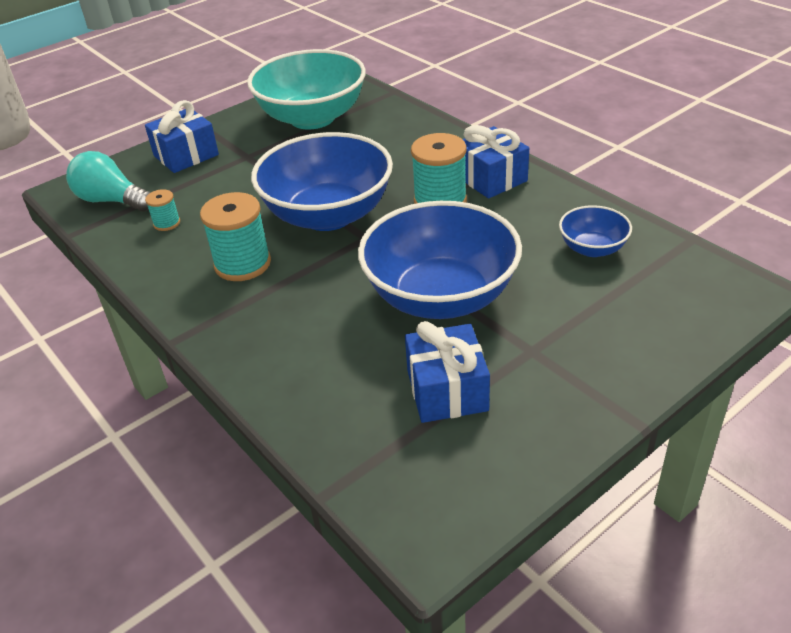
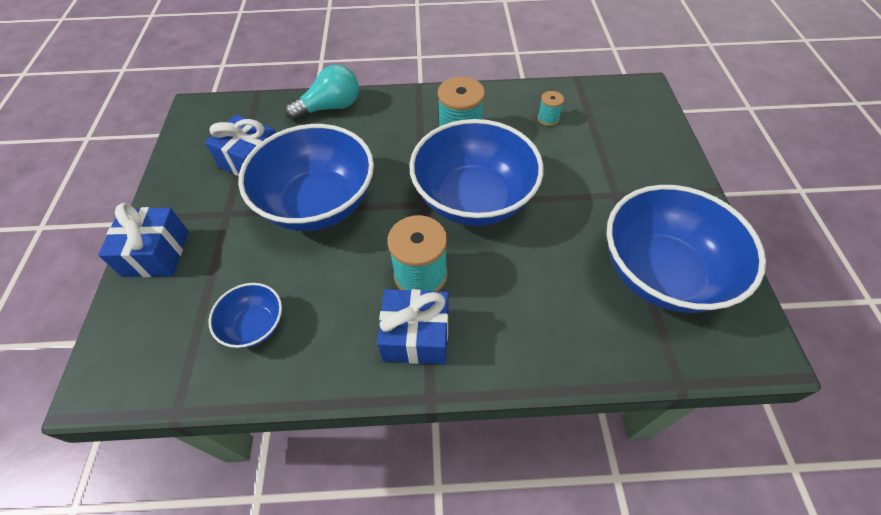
camera: 125 degrees right, 15 degrees up
turquoise light bulb [66,151,150,211] -> turquoise light bulb moved to [285,65,359,121]
blue gift [145,100,219,173] -> blue gift moved to [98,203,189,277]
turquoise bowl [247,49,366,129] -> blue bowl [607,185,766,313]

